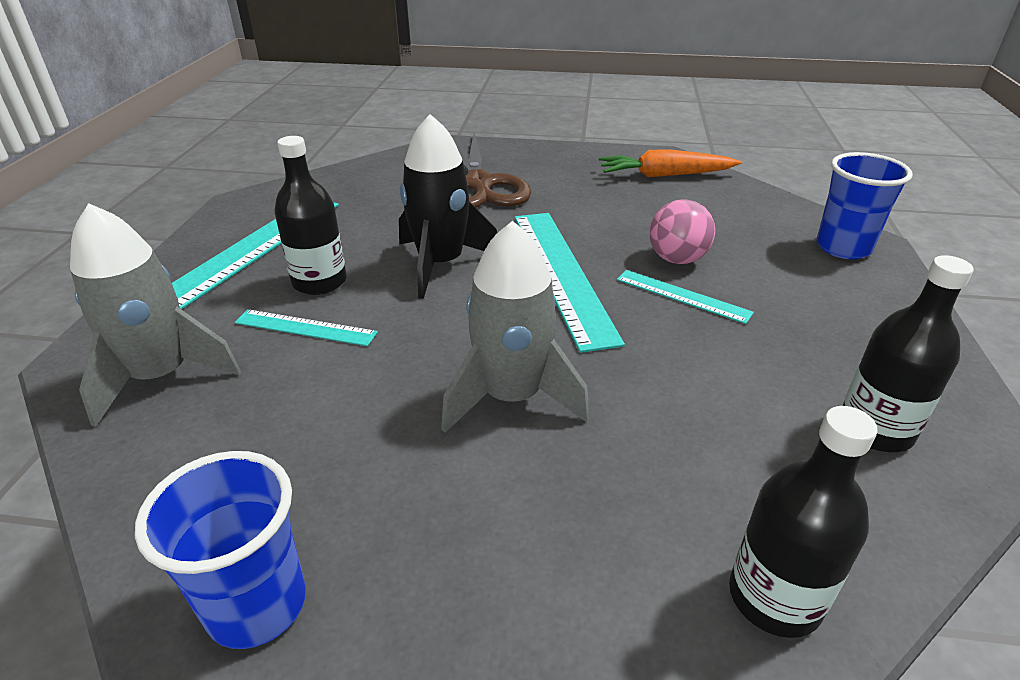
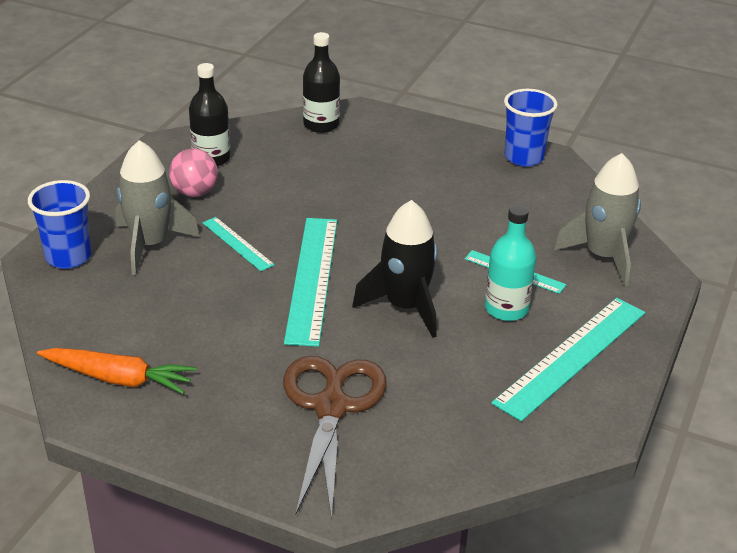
camera: 165 degrees left, 0 degrees up
black bottle [275,136,347,295] -> turquoise bottle [485,205,536,321]
grey rocket [441,221,589,433] -> grey rocket moved to [116,140,200,275]
pink ball [649,199,715,264] -> pink ball moved to [169,148,218,197]

